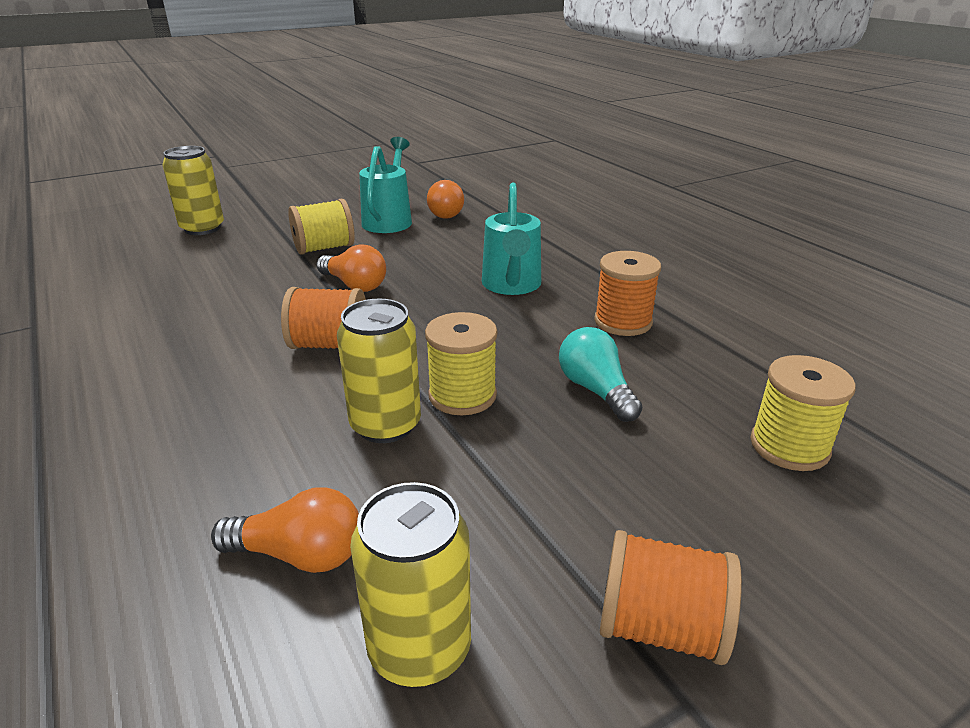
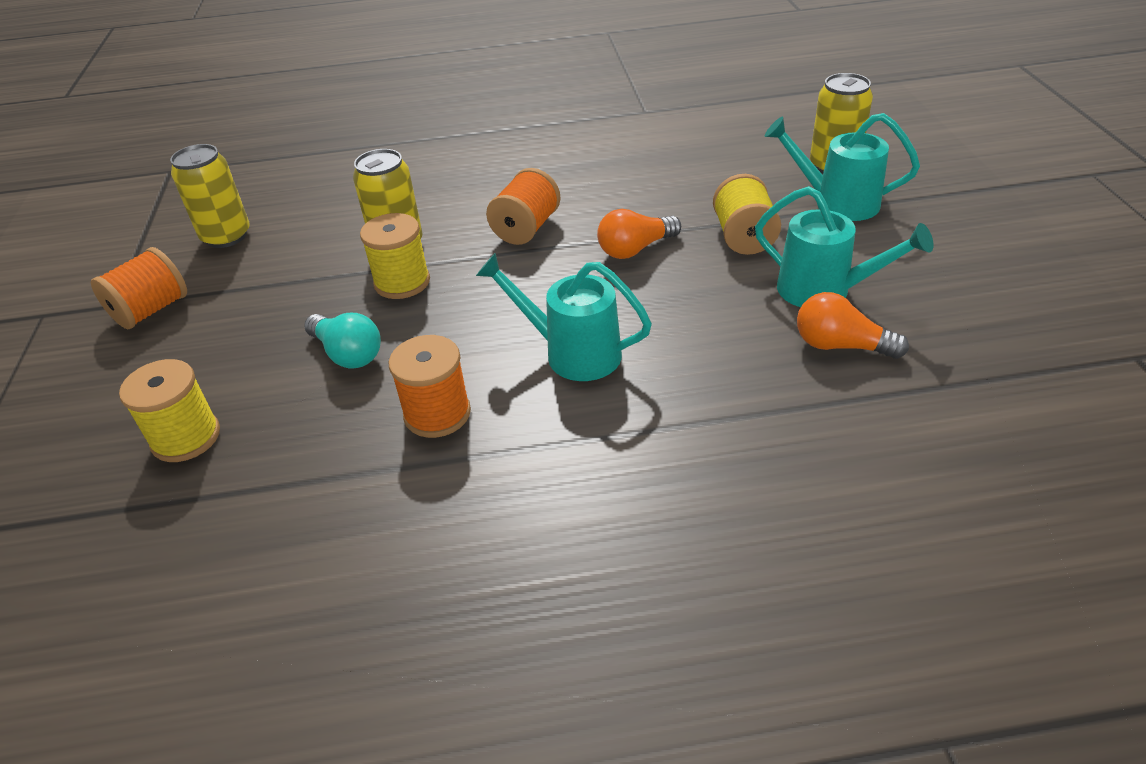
camera: 115 degrees right, 10 degrees up
orange light bulb [211,487,359,573] -> none
turquoise light bulb [559,327,642,422] -> turquoise light bulb turned 45 degrees clockwise [304,313,381,368]
none -> turquoise watering can [765,113,920,221]

